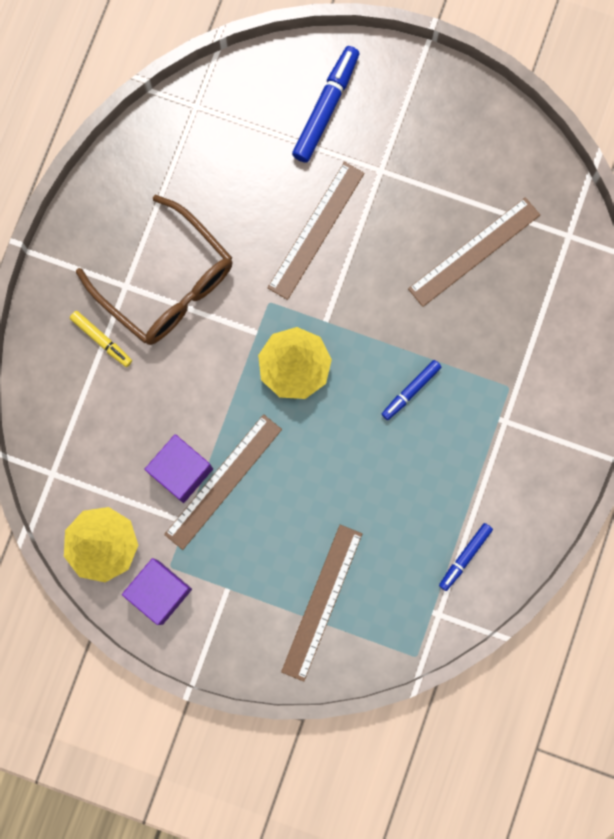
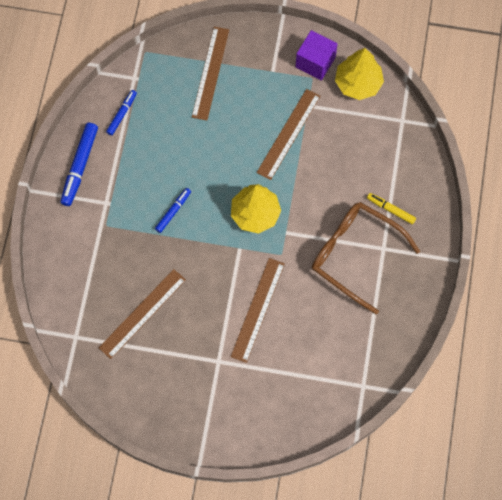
camera: 170 degrees right, 10 degrees down
purple cube [144,434,213,503] -> none
blue marker [292,46,359,163] -> blue marker moved to [60,123,98,206]

